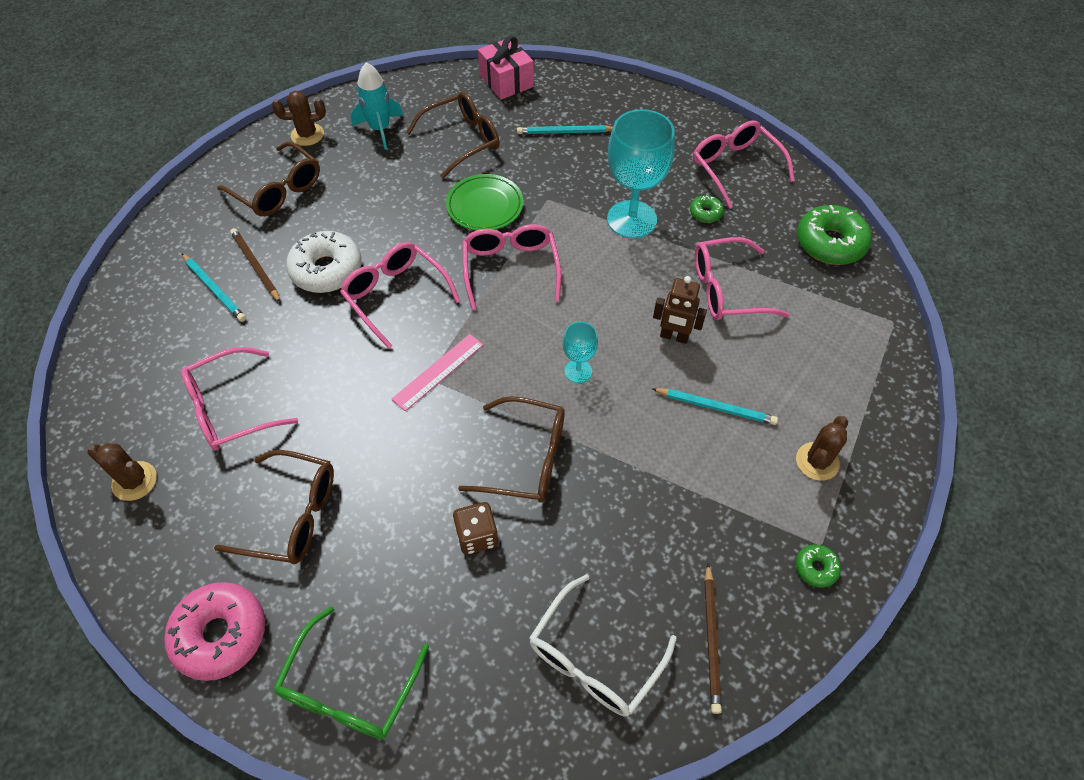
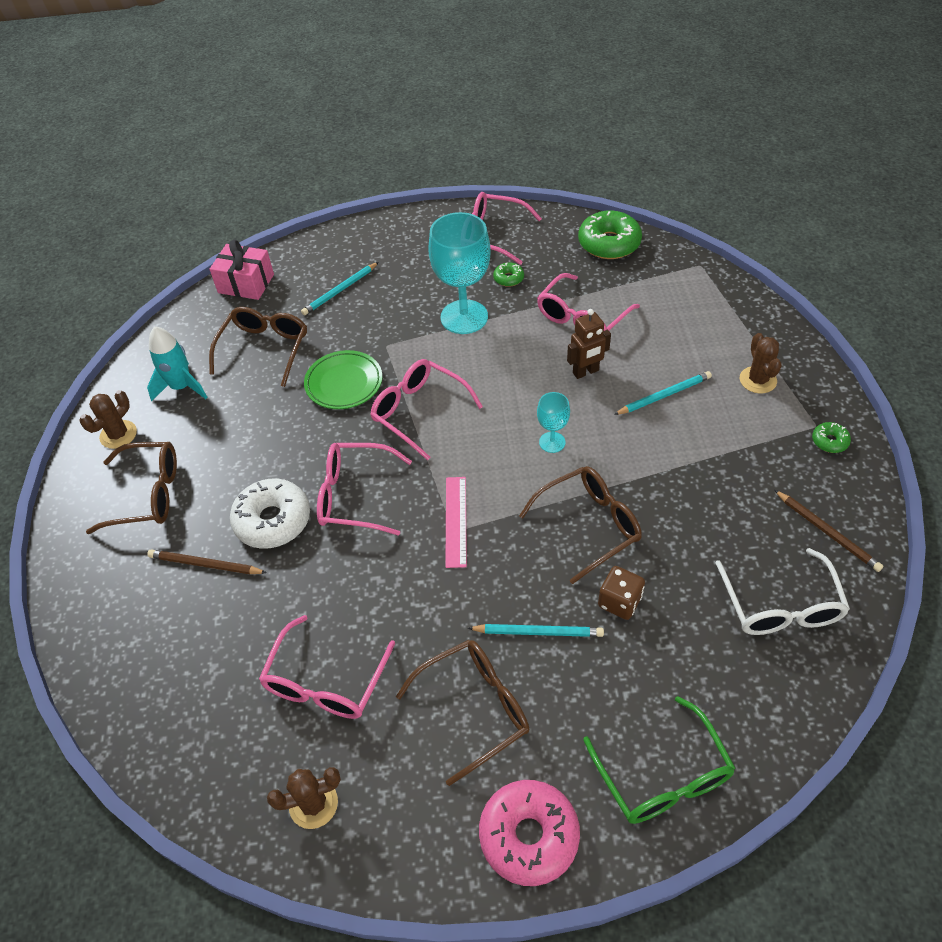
camera: 40 degrees left, 5 degrees down
turquoise pencil [182,253,246,322] -> turquoise pencil moved to [468,624,604,637]

